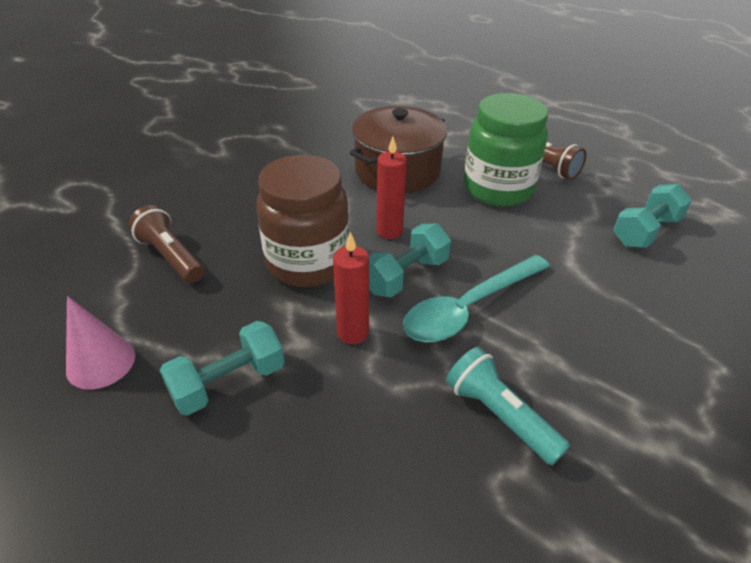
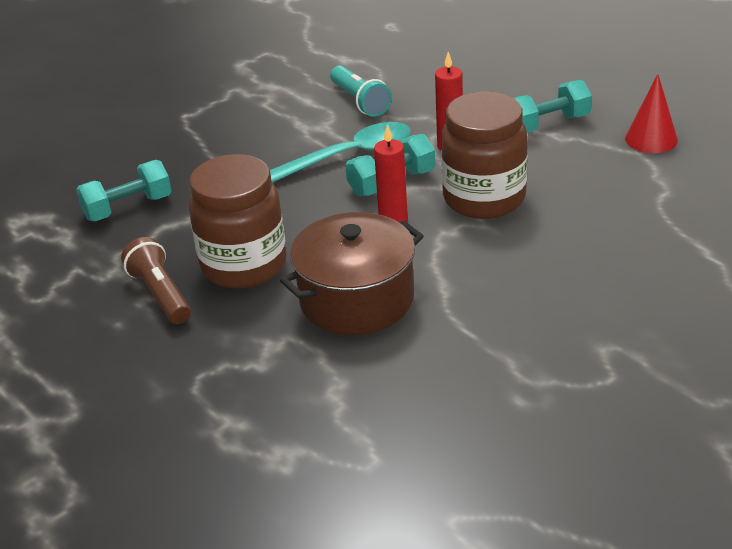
camera: 165 degrees left, 5 degrees down
pink cone [66,296,135,390] -> red cone [625,74,678,153]
brown flashlight [128,205,204,283] -> none
green jar [464,93,548,206] -> brown jar [189,154,287,288]

